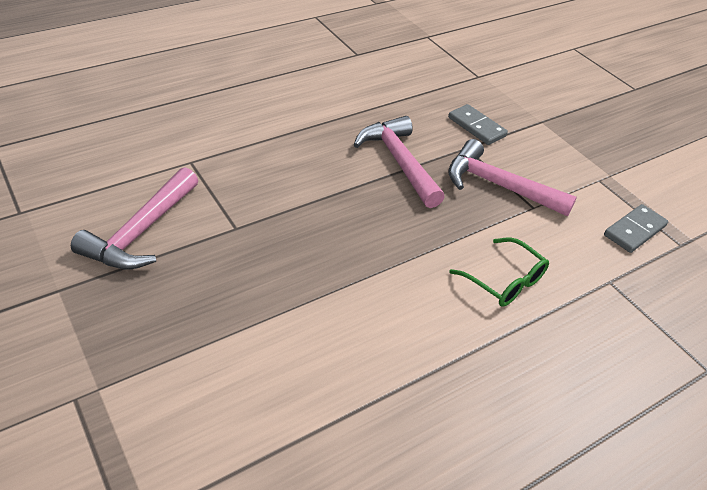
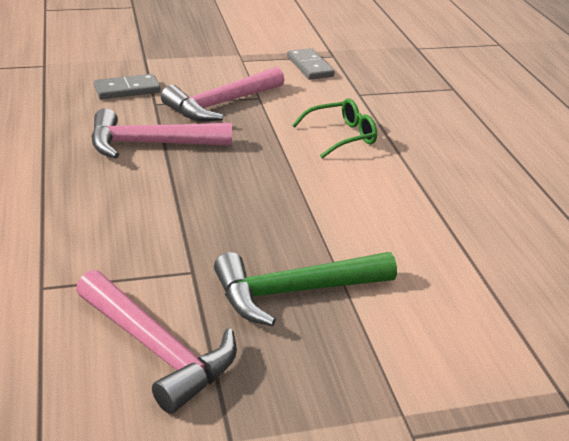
camera: 70 degrees left, 10 degrees down
none -> green hammer [214,252,397,326]

